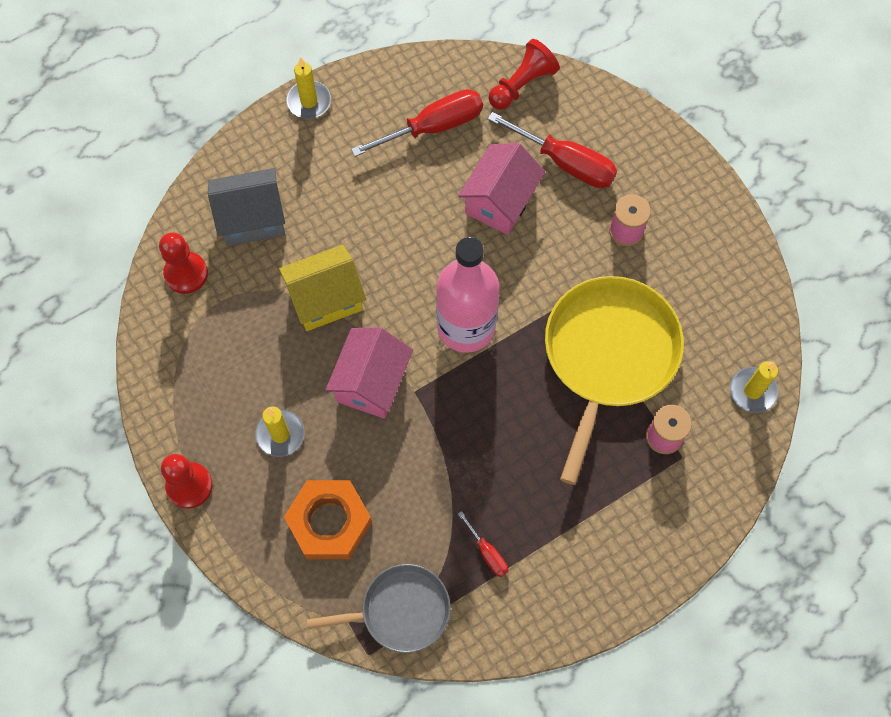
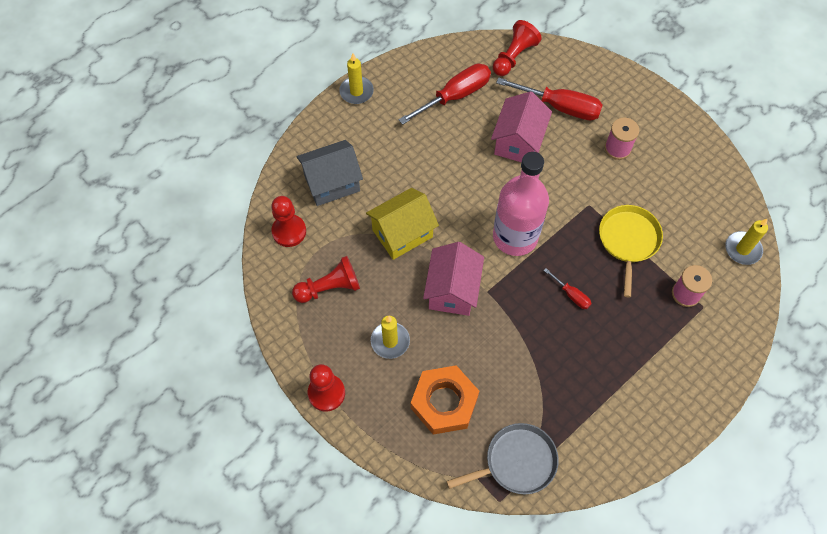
camera: 10 degrees left, 5 degrees down
red screwdriver [458,511,508,577] -> red screwdriver moved to [544,268,592,309]
yellow pan [545,276,684,485] -> yellow pan [599,205,663,297], size x0.59
none -> red pawn [292,256,360,303]

